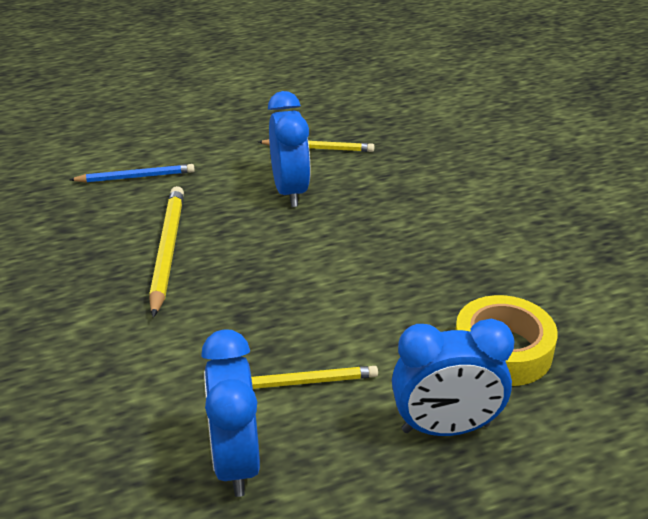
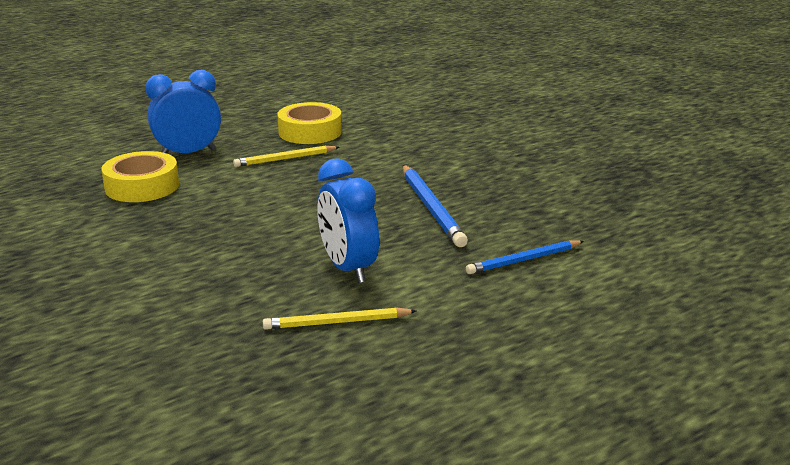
camera: 165 degrees right, 10 degrees down
yellow pencil [149,186,184,318] -> blue pencil [403,165,468,247]
blue clock [201,330,260,497] -> yellow tape [277,102,342,144]

